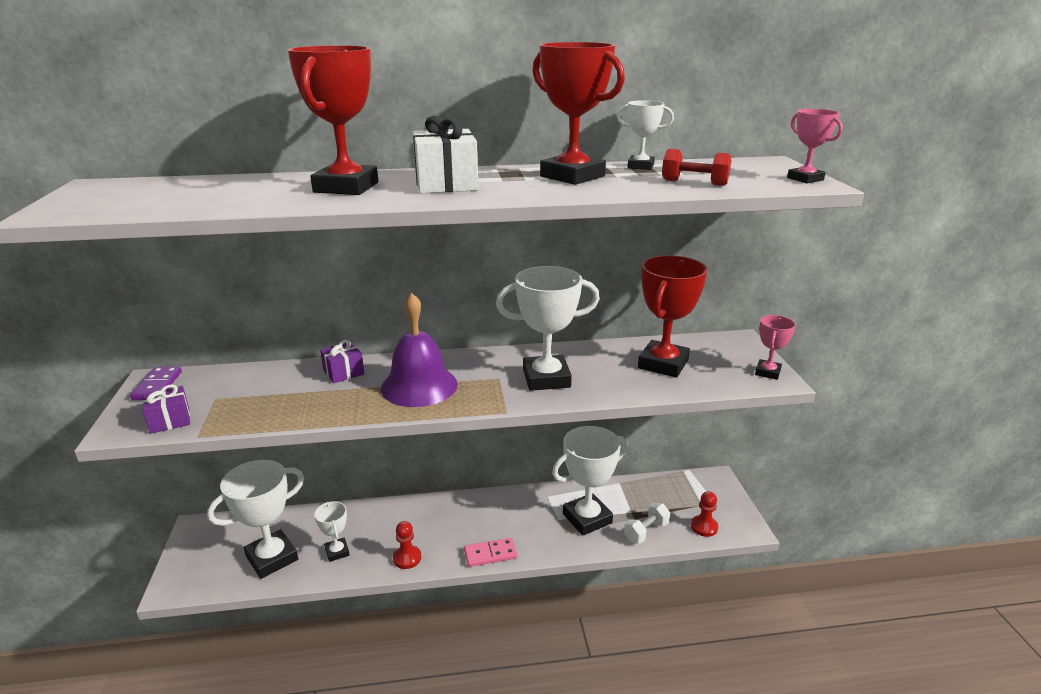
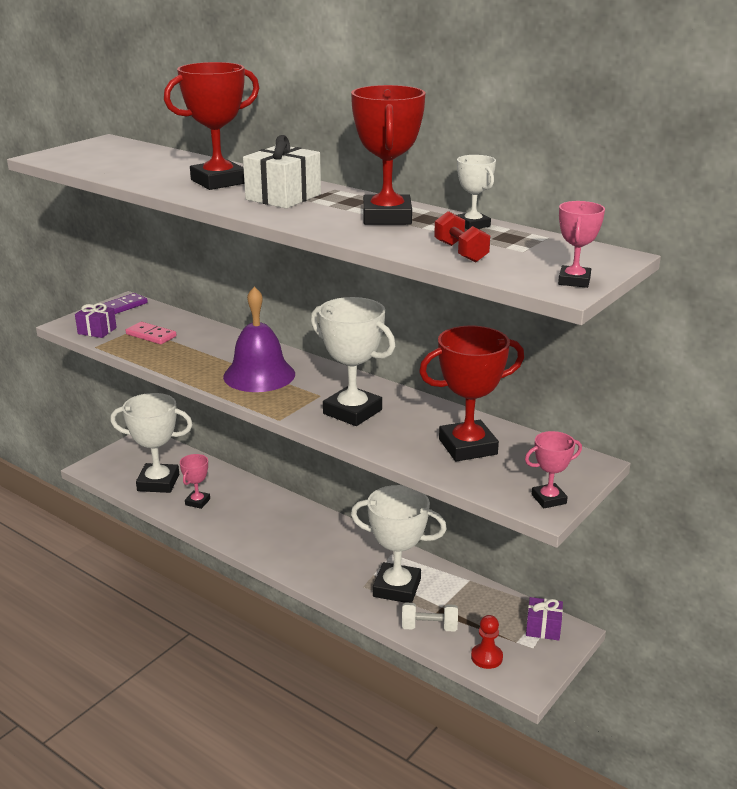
camera: 45 degrees right, 0 degrees up
white trophy [314,501,350,562] -> pink trophy [180,454,210,509]
purple gift [320,340,364,383] -> purple gift moved to [526,597,563,641]
red pawn [393,521,421,569] -> none
pink domino [464,538,517,567] -> pink domino moved to [125,322,176,344]

